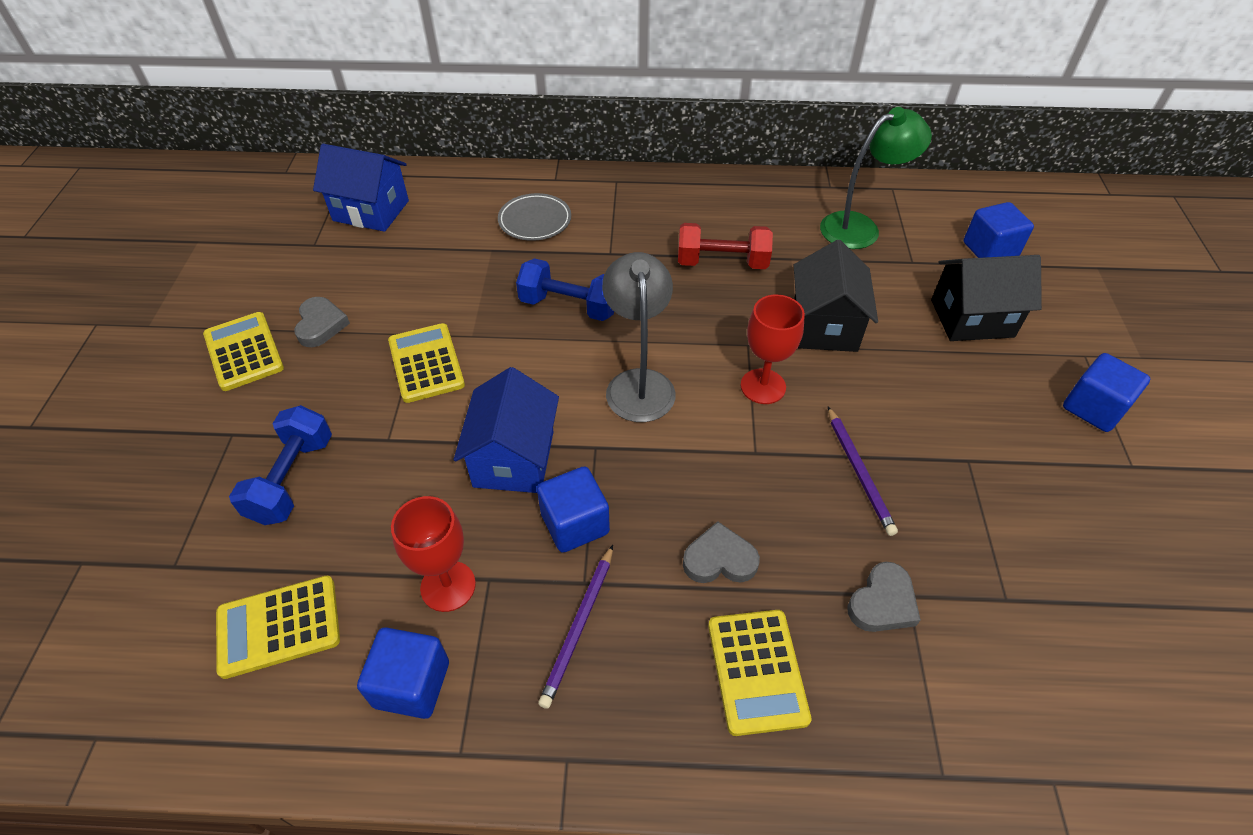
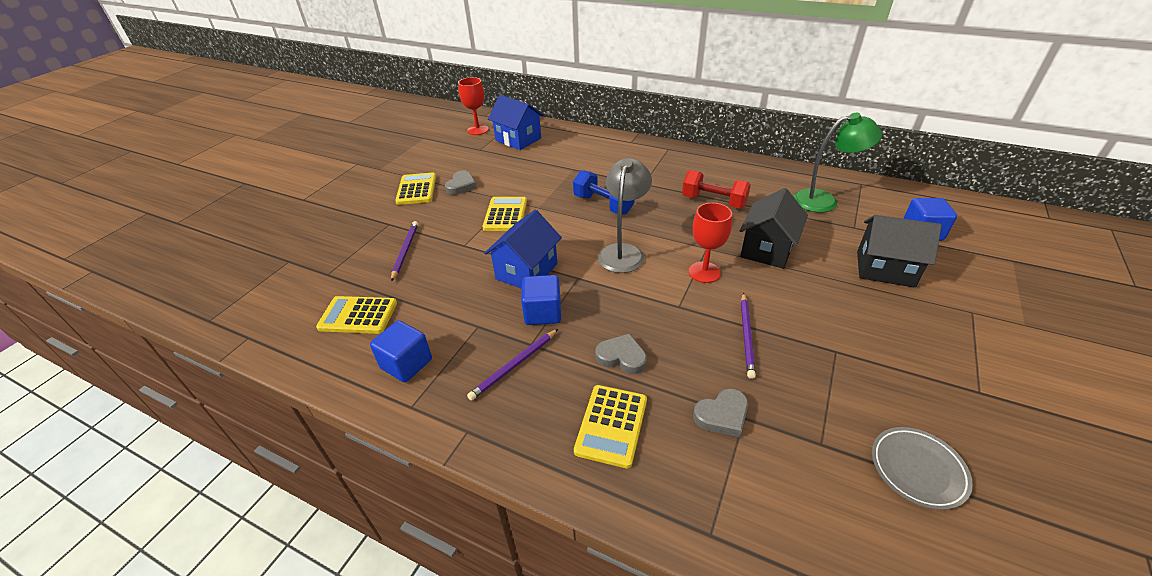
camera: 25 degrees right, 10 degrees down
blue dumbbell [229,405,332,525] -> purple pencil [391,221,418,282]
red goblet [391,496,476,612] -> red goblet moved to [458,77,489,135]
grey plate [498,193,571,241] -> grey plate moved to [872,427,973,510]
blue cube [1063,353,1150,432] -> none

